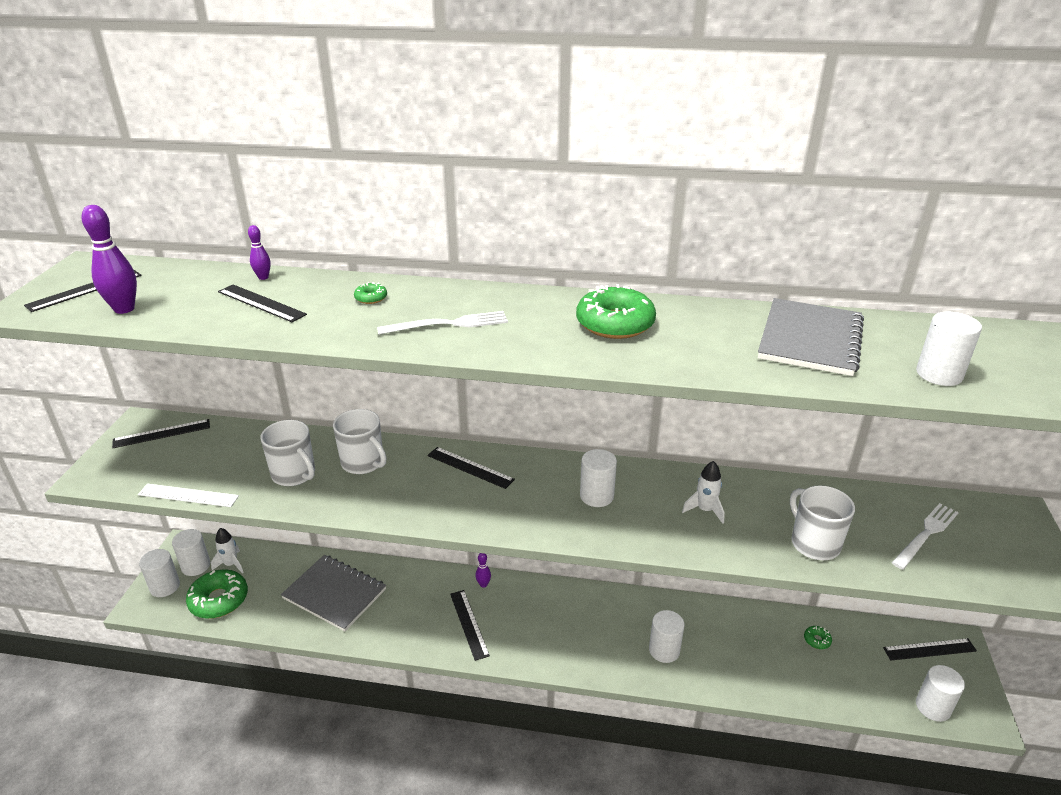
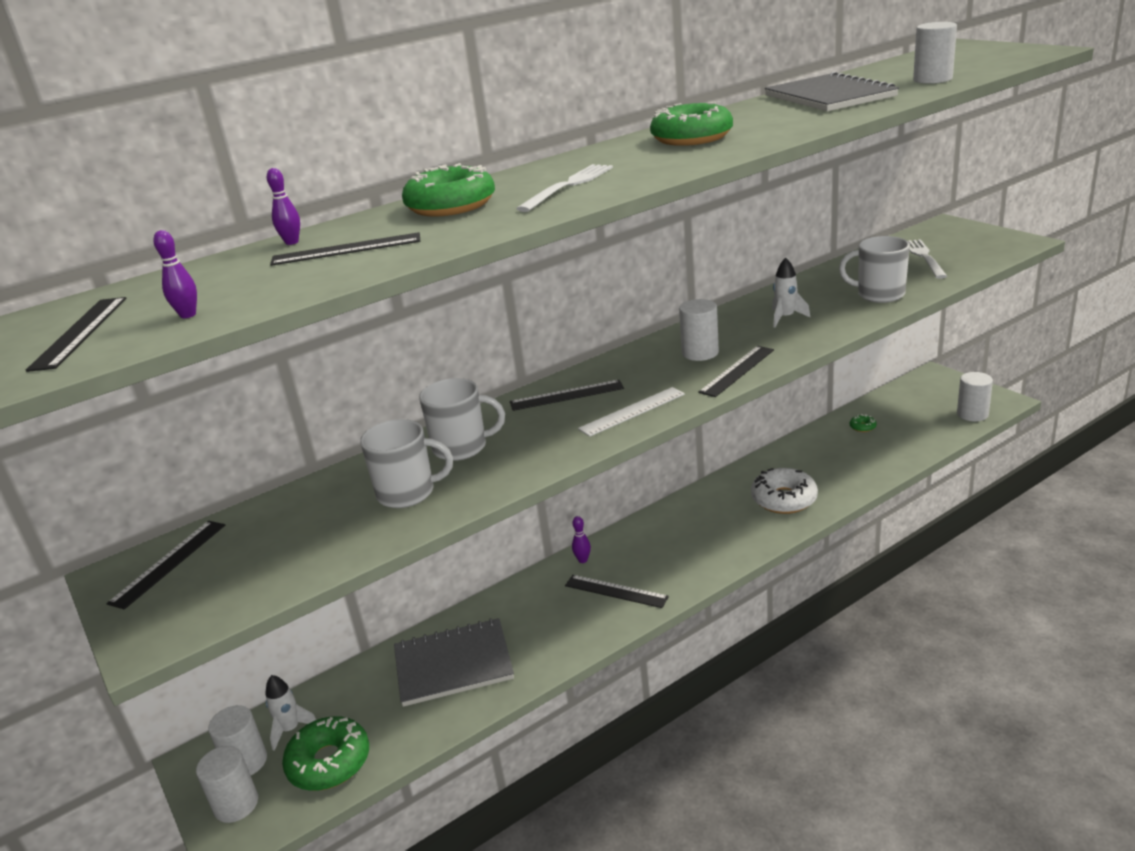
camera: 40 degrees left, 5 degrees down
purple bowling pin [82,205,137,314] -> purple bowling pin [153,230,197,318], size x0.55
white ruler [138,484,239,507] -> white ruler moved to [578,387,685,437]
green donut [354,282,387,304] -> green donut [402,163,495,216], size x2.28
white cylinder [649,610,685,663] -> white donut [751,468,818,514]
black ruler [883,638,977,660] -> black ruler moved to [698,346,774,397]

